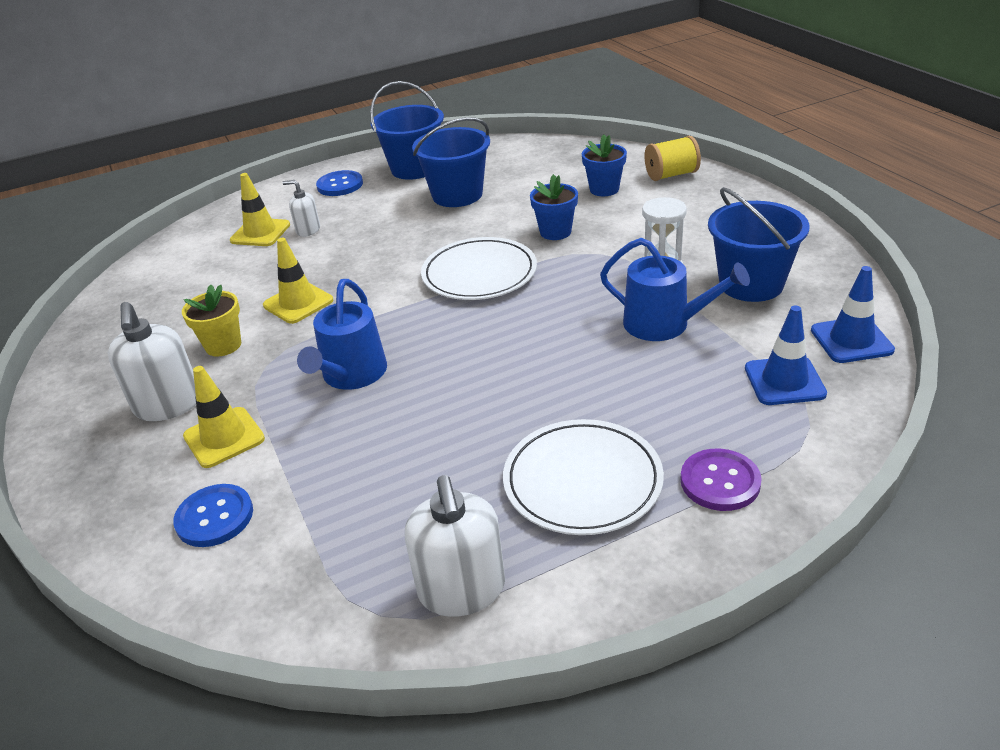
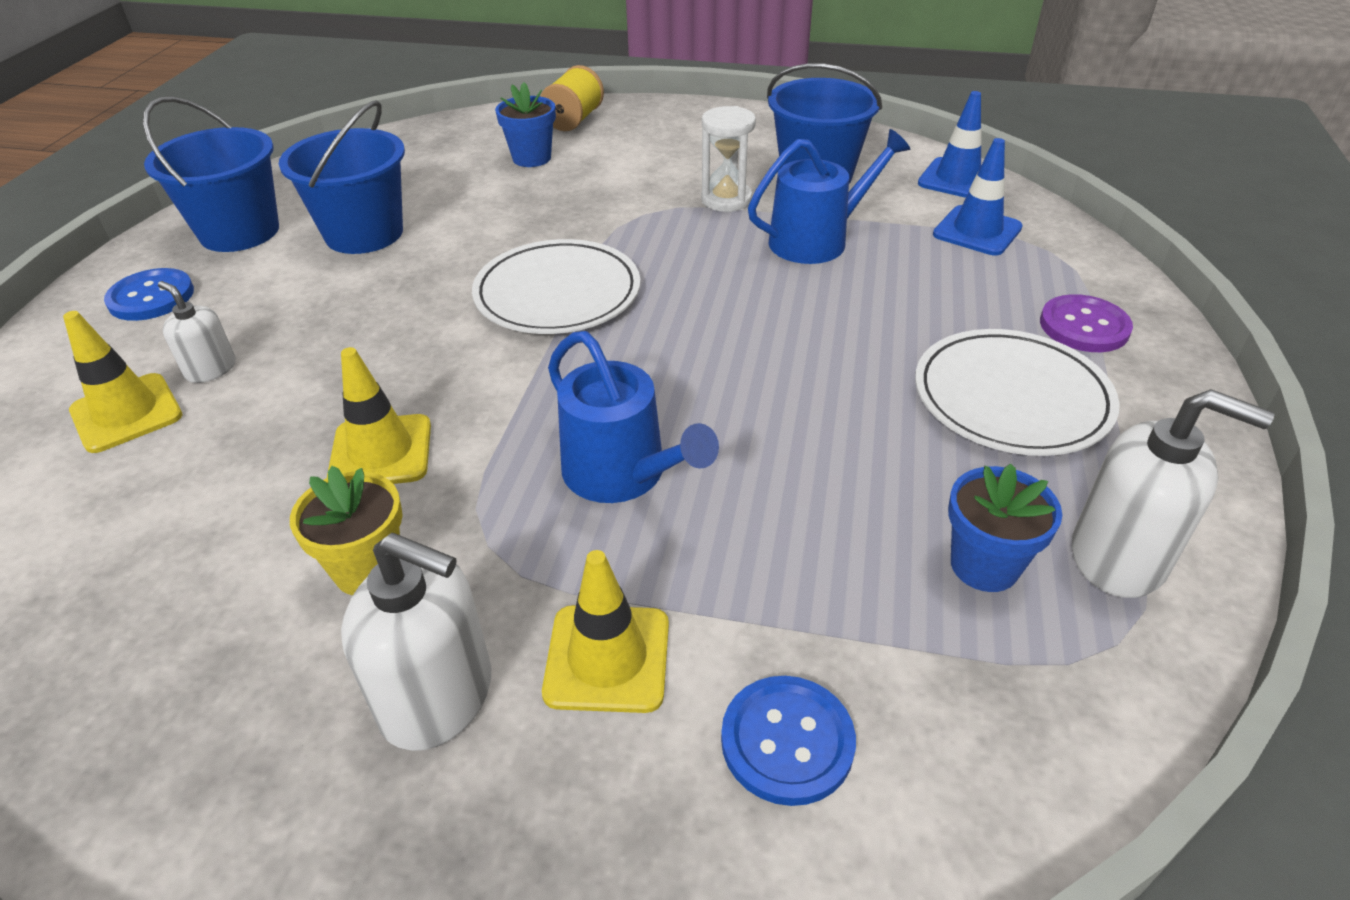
camera: 55 degrees left, 5 degrees up
white soap dispenser [282,180,320,237] -> white soap dispenser turned 75 degrees clockwise [158,281,235,383]
blue flower pot [530,174,578,240] -> blue flower pot moved to [948,463,1062,592]

